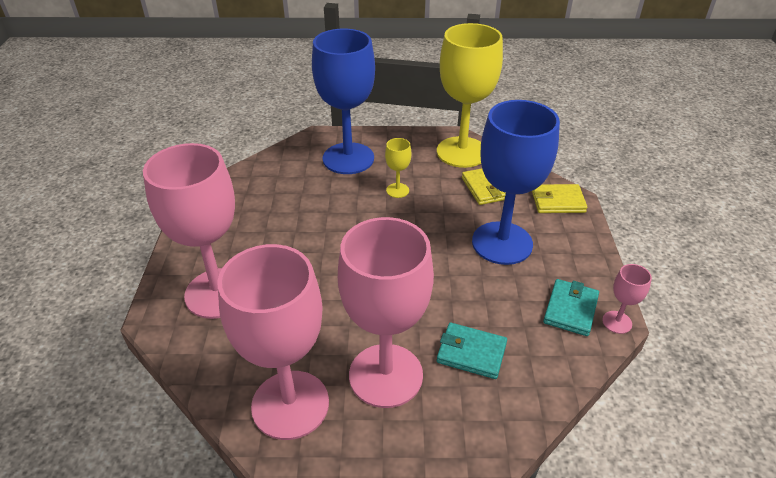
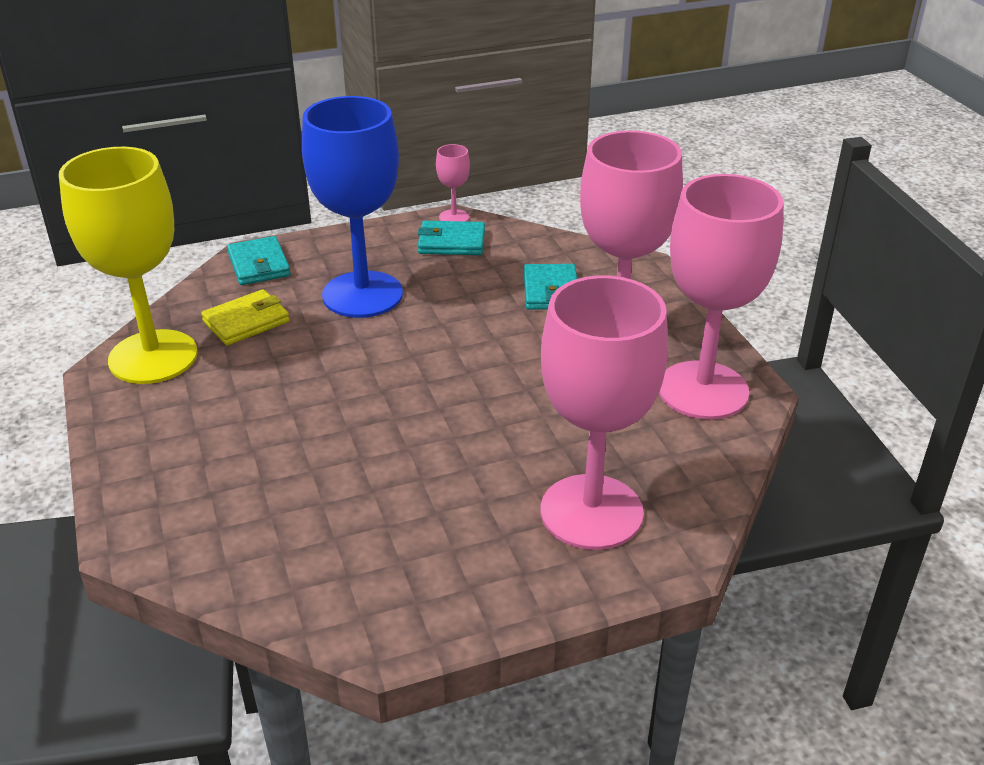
camera: 110 degrees left, 5 degrees down
blue goblet [312,29,375,174] -> none
yellow goblet [385,138,411,198] -> none
yellow wallet [532,184,587,213] -> turquoise wallet [227,236,291,285]

